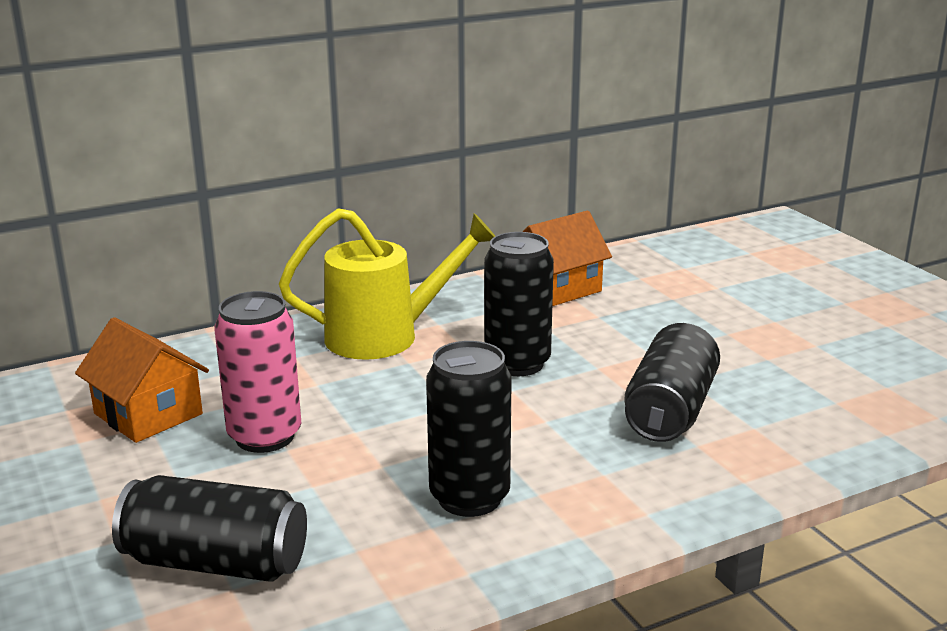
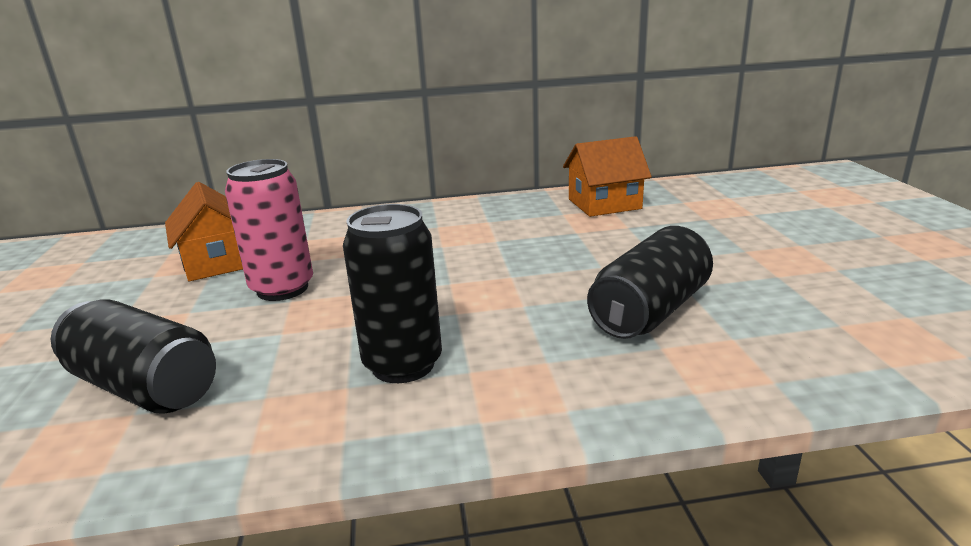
camera: 20 degrees right, 0 degrees up
yellow watering can [279,208,495,360] -> none
black can [484,232,554,376] -> none

